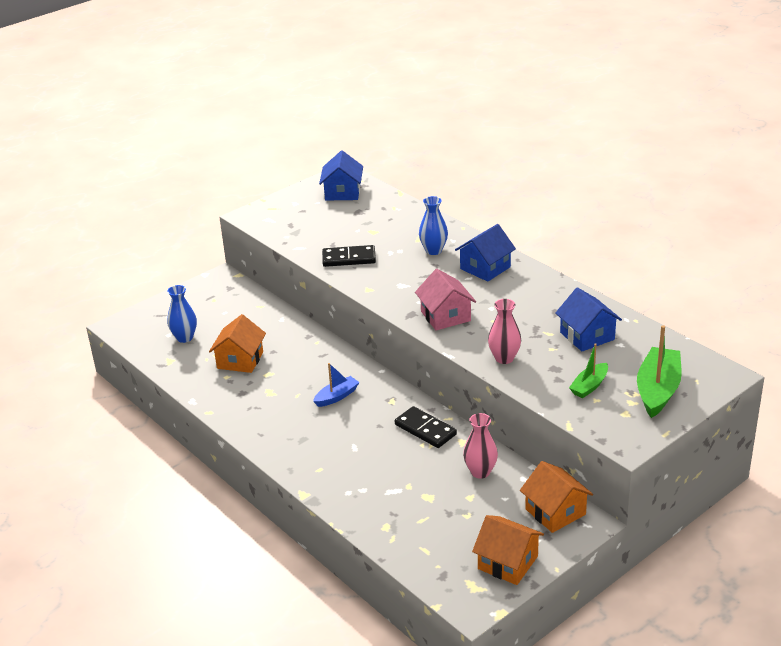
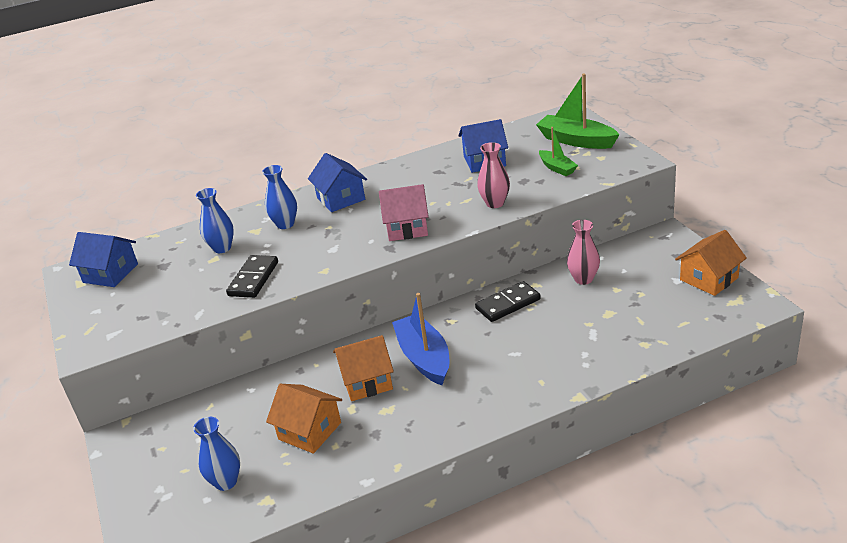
camera: 70 degrees left, 0 degrees up
blue boat [313,363,359,407] -> blue boat [392,293,449,385], size x1.74
orange house [520,461,593,533] -> orange house moved to [333,335,394,401]
none -> blue vase [196,188,234,253]

